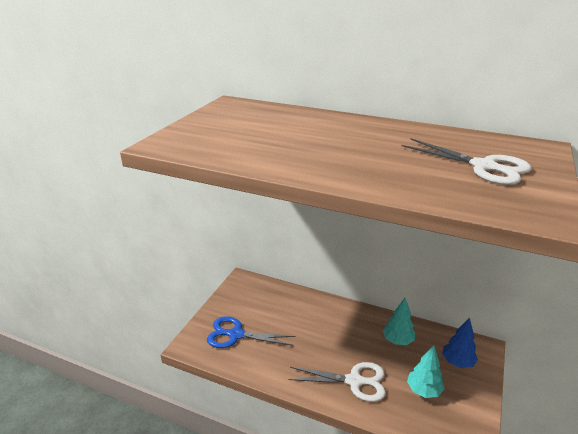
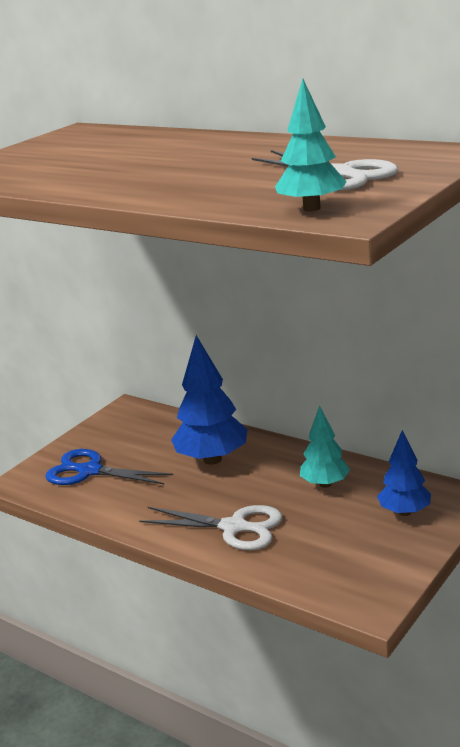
camera: 15 degrees right, 5 degrees down
turquoise tree [407,345,444,398] -> turquoise tree moved to [275,79,347,211]
none -> blue tree [171,335,248,465]

